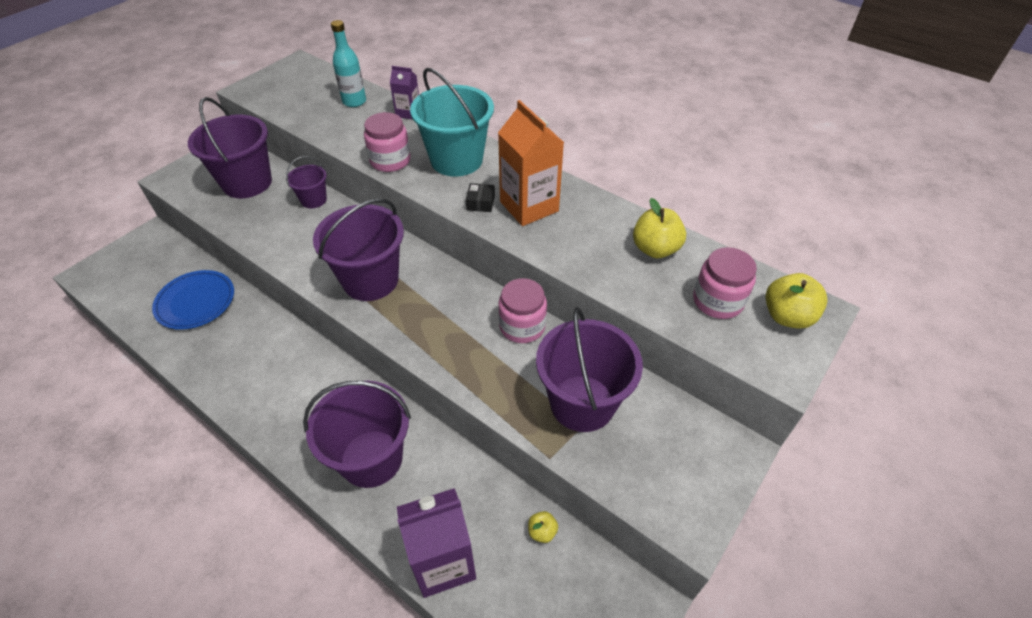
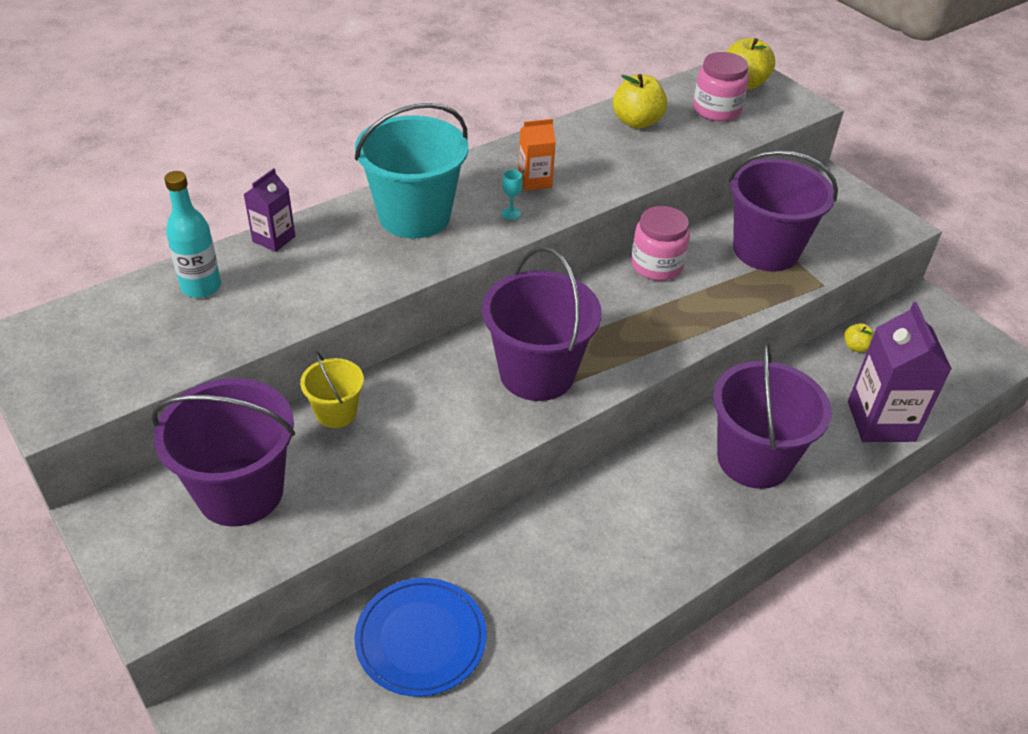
camera: 75 degrees left, 5 degrees down
purple bucket [286,156,327,208] -> yellow bucket [300,352,364,428]
pink jar [364,112,411,172] -> none
black box [466,183,495,212] -> turquoise goblet [502,170,523,220]
orange carton [498,100,564,226] -> orange carton [518,119,556,191], size x0.53

